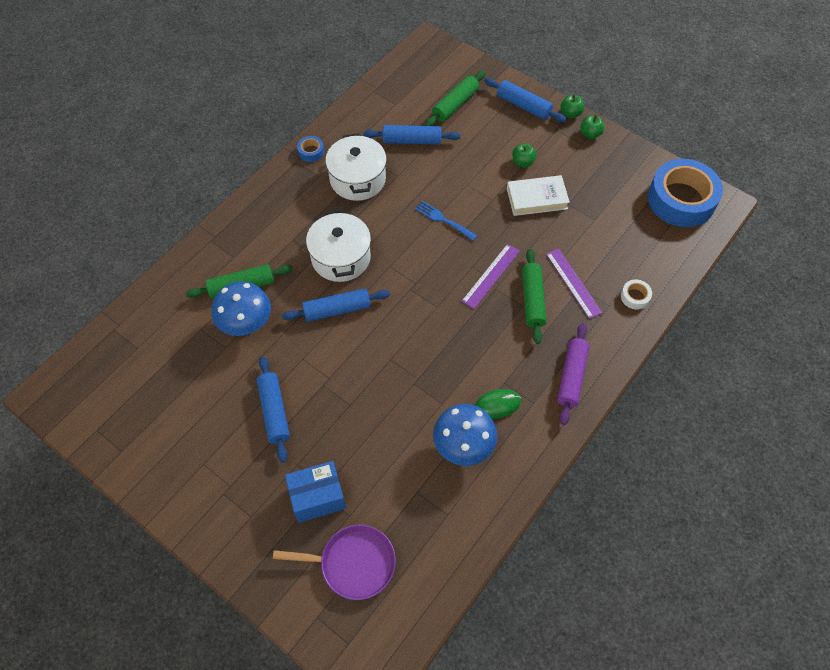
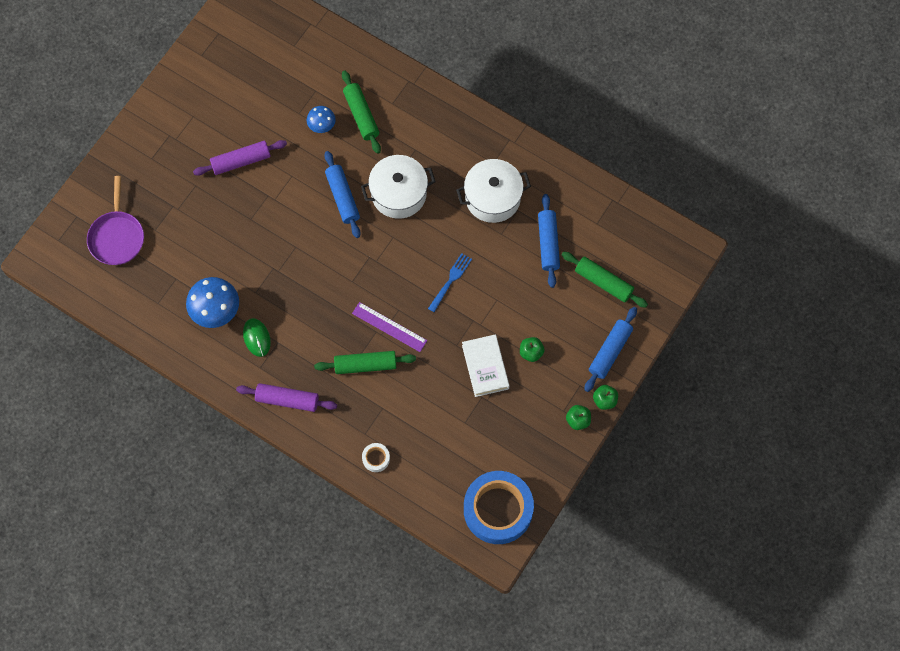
camera: 85 degrees right, 10 degrees up
blue mushroom [212,281,271,336] -> blue mushroom [307,106,336,133], size x0.57
blue rolling pin [257,356,290,463] -> purple rolling pin [193,140,287,176]
blue box [285,461,346,523] -> none
blue tape [297,136,324,162] -> none
purple ruler [546,249,602,319] -> none

